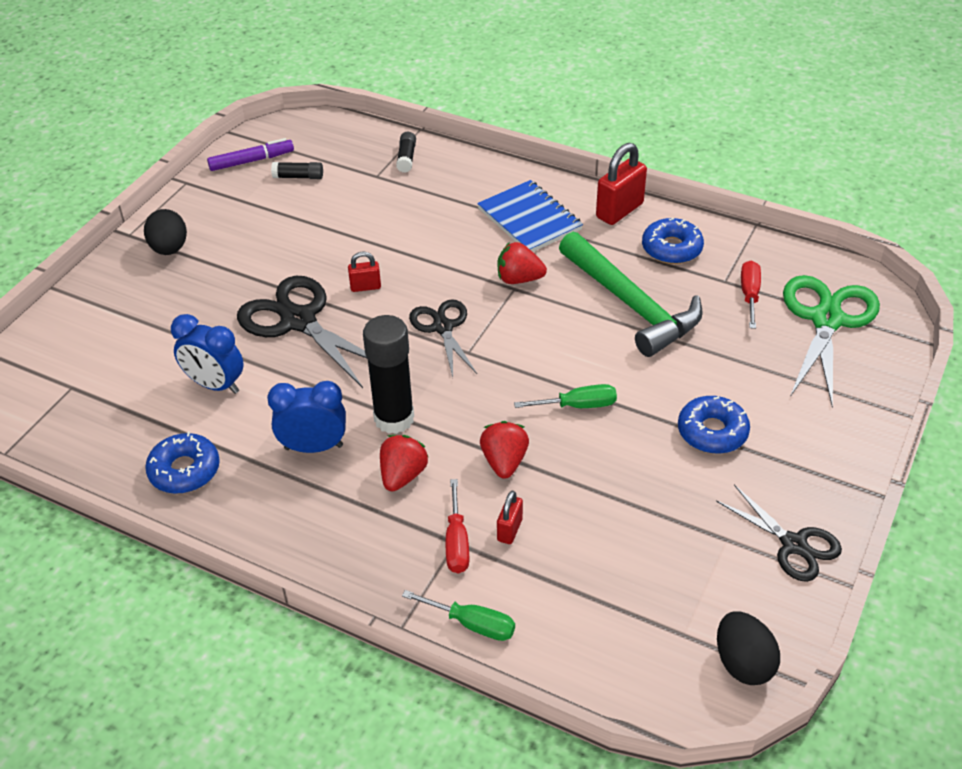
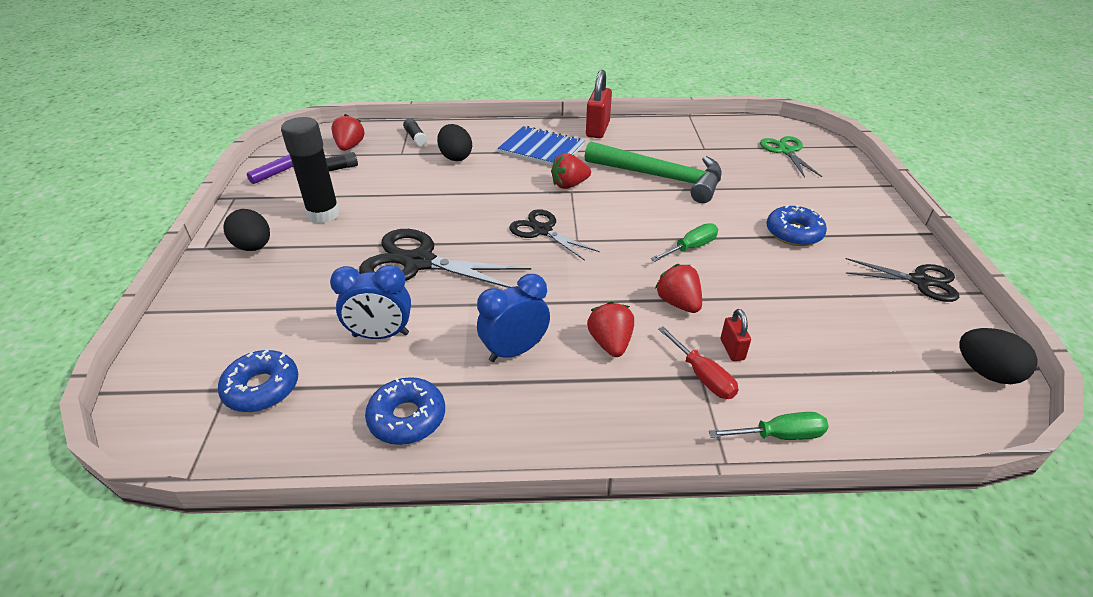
camera: 30 degrees left, 5 degrees down
red padlock [348,252,381,292] -> none
black glue stick [363,315,414,434] -> black glue stick moved to [281,117,340,223]
blue donut [642,218,704,264] -> blue donut moved to [218,350,298,412]
red screwdriver [741,260,761,329] -> none
green scissors [783,275,880,408] -> green scissors [760,136,822,178], size x0.62
none -> red strawberry [331,114,365,151]
none -> black egg [437,124,472,161]

